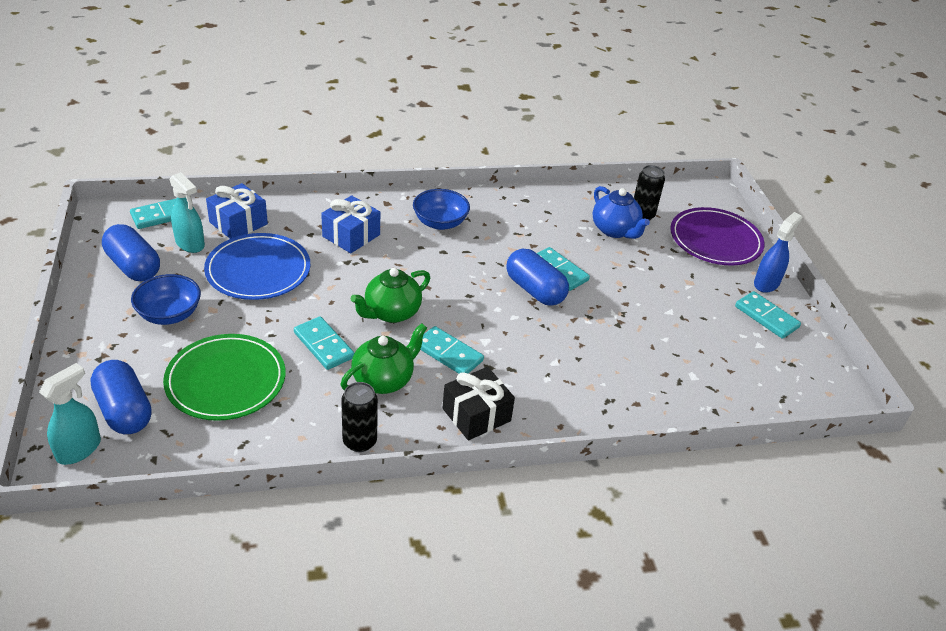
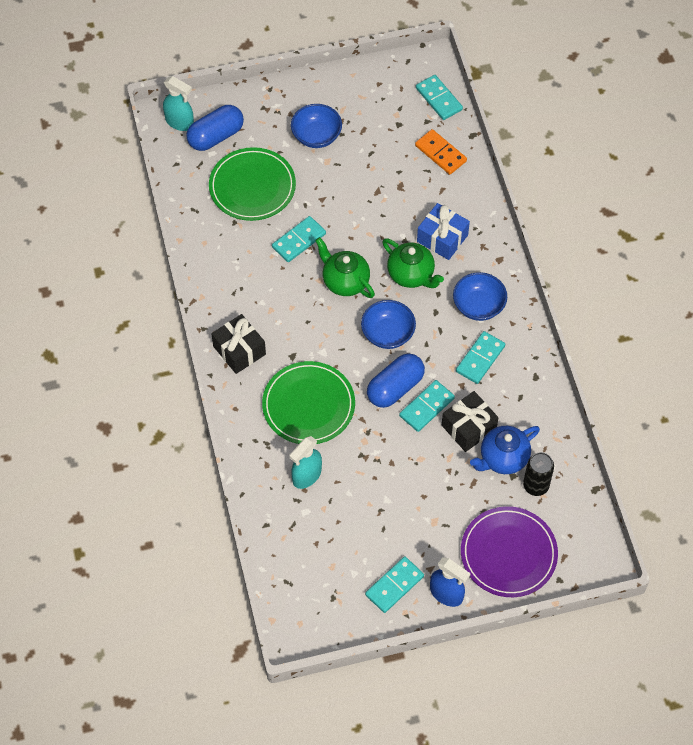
camera: 90 degrees right, 20 degrees up
blue capsule [102,224,160,281] -> none
turquoise spray bottle [170,172,205,253] -> turquoise spray bottle moved to [289,436,322,489]
blue plate [204,233,310,300] -> none
blue gift [206,183,268,239] -> orange domino [415,129,467,174]
green teapot [341,323,427,394] -> green teapot moved to [382,238,444,288]
black can [341,382,378,452] -> none
turquoise domino [420,326,484,374] -> turquoise domino moved to [456,331,505,384]
none -> green plate [262,361,355,444]
none -> blue bowl [361,300,416,349]
none -> black gift [442,391,499,452]

